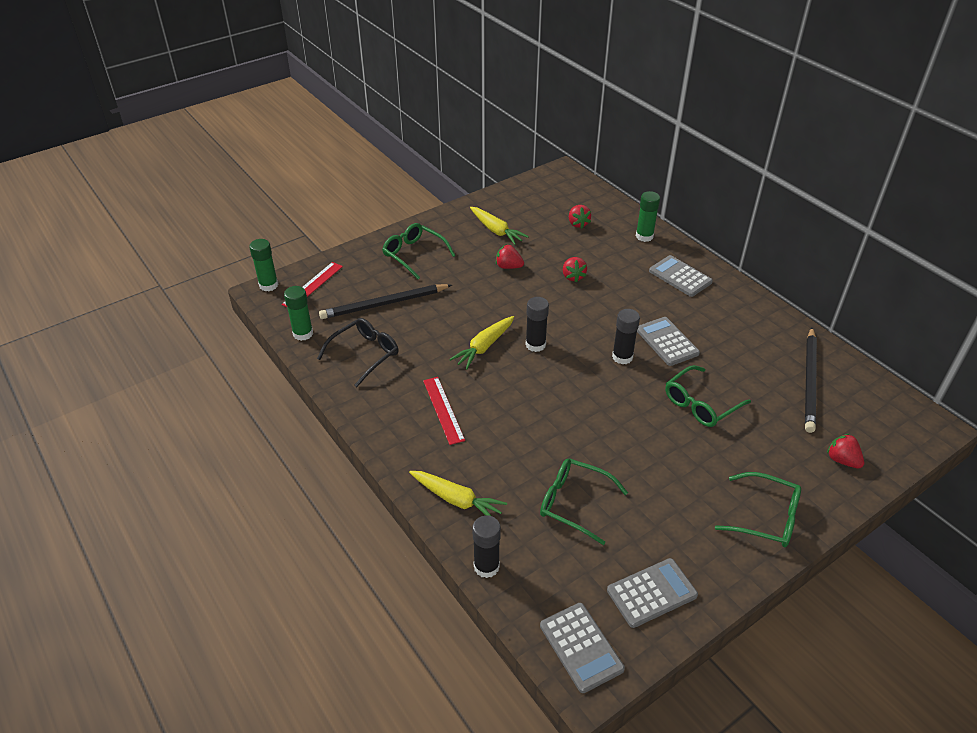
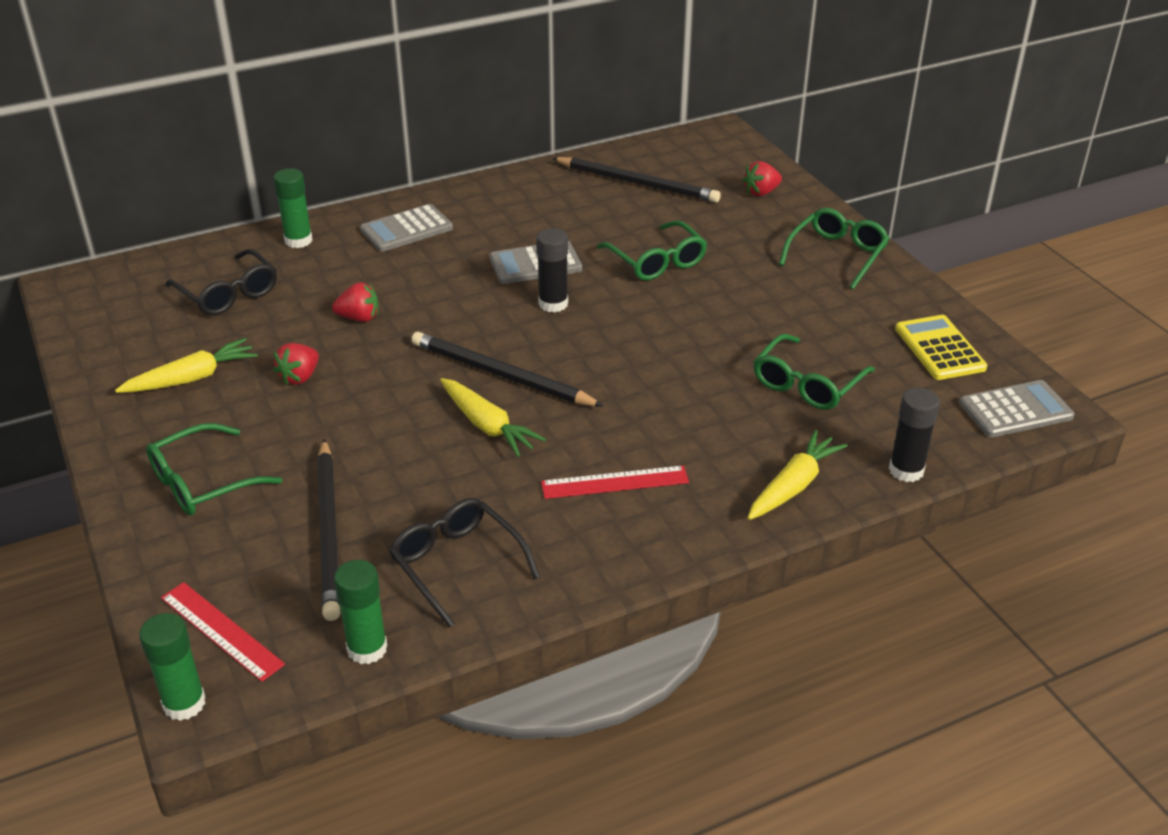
camera: 80 degrees left, 5 degrees down
black glue stick [526,297,549,352] -> black pencil [411,332,603,406]
red strawberry [569,205,591,228] -> black glasses [166,249,277,315]
grey calculator [607,558,698,628] -> yellow calculator [895,315,987,380]

